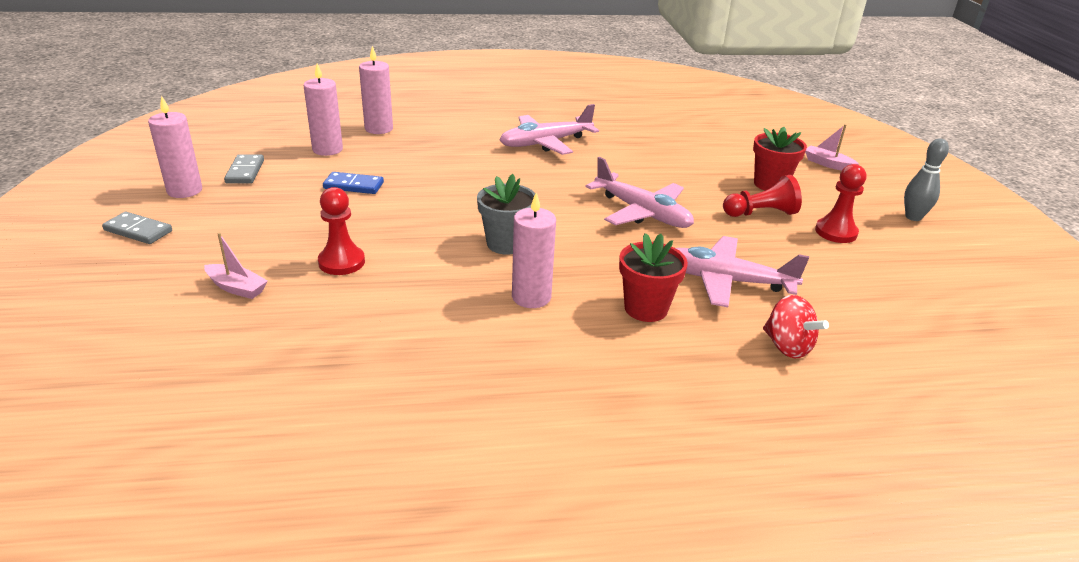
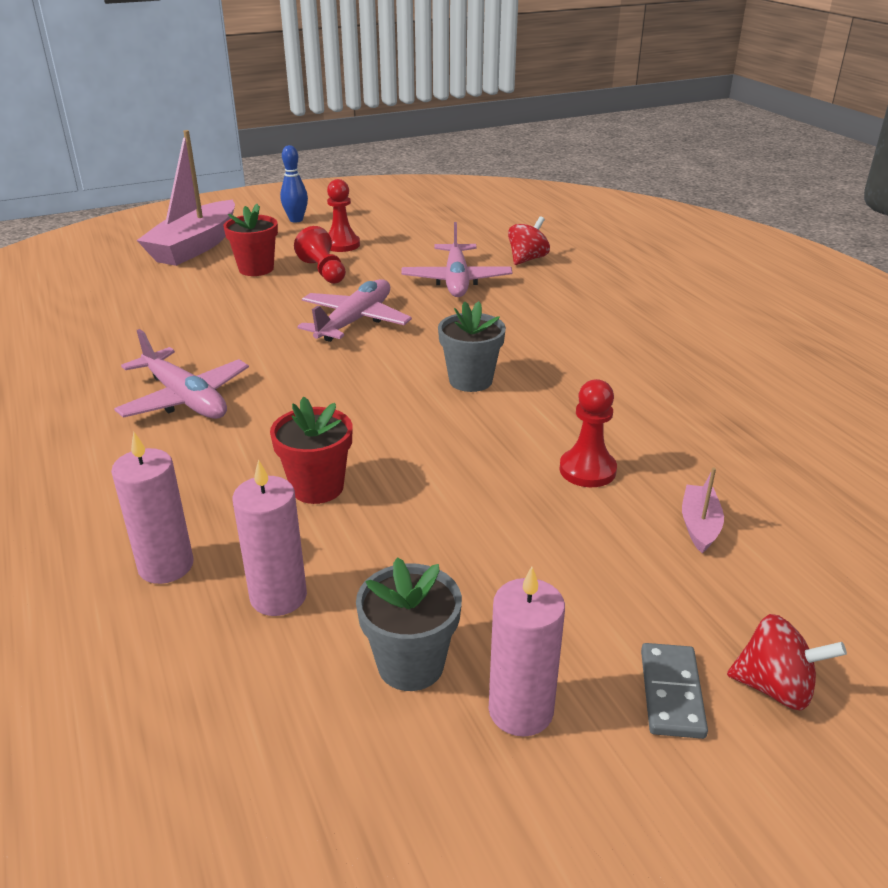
camera: 105 degrees left, 0 degrees up
grey domino [224,154,264,184] -> grey flower pot [356,557,462,691]
blue domino [323,172,384,194] -> none
pink candle [512,193,556,308] -> none
red flower pot [619,233,688,322] -> red flower pot moved to [270,397,353,504]
pink boat [805,124,859,171] -> pink boat [137,130,235,266], size x2.37
grey bowling pin [904,139,949,221] -> blue bowling pin [280,145,308,222]
none -> red spinning top [727,614,847,710]

